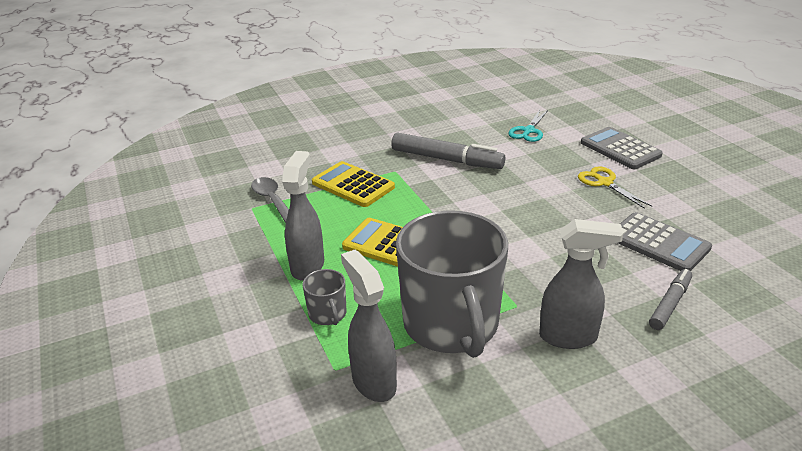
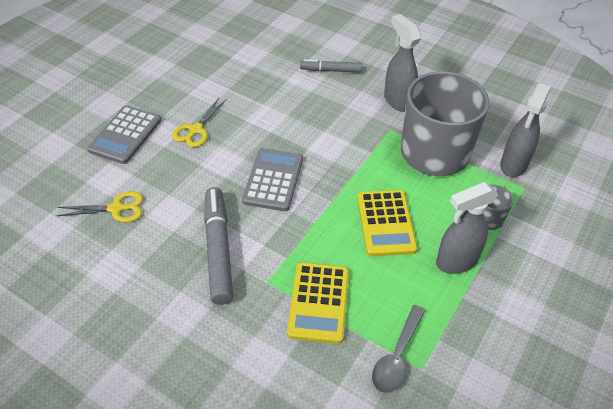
camera: 125 degrees left, 15 degrees up
turquoise scissors [508,110,548,142] -> yellow scissors [57,191,143,222]
grey calculator [618,212,712,271] -> grey calculator moved to [242,148,303,211]

